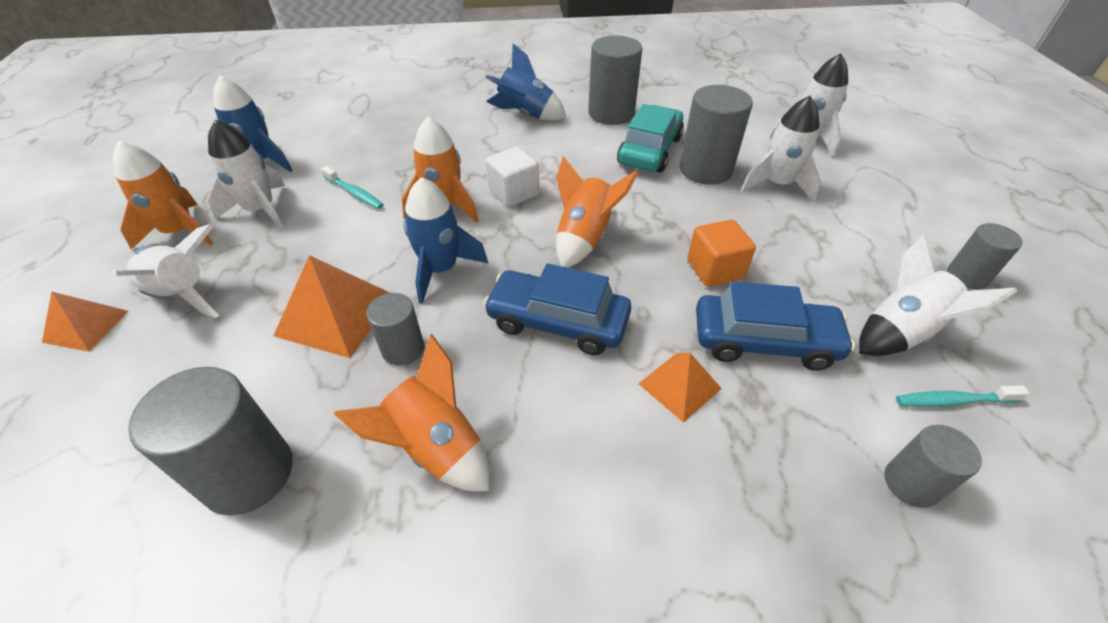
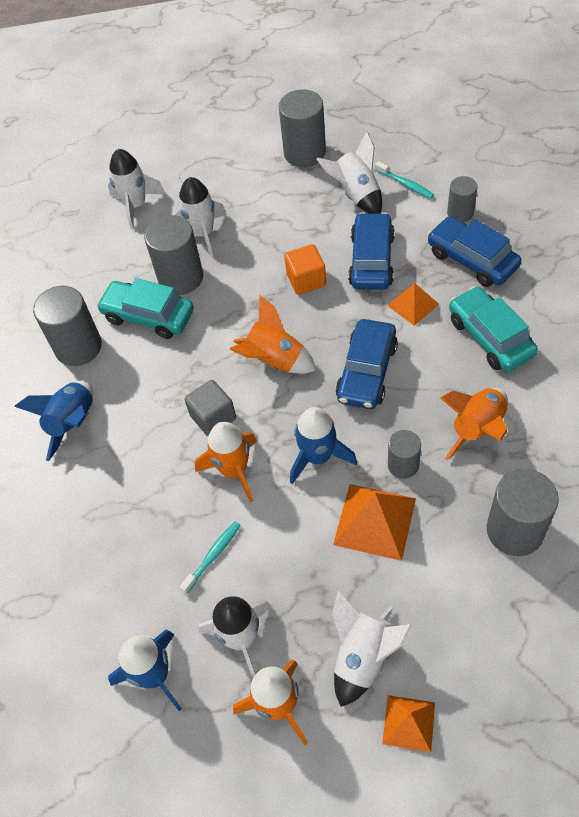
camera: 85 degrees left, 10 degrees up
white cube [486,147,539,207] -> grey cube [185,380,236,436]
turquoise toothbrush [896,385,1030,407] -> turquoise toothbrush turned 45 degrees counterclockwise [375,161,434,199]
grey cylinder [947,223,1023,290] -> grey cylinder [279,89,326,167], size x1.72
none -> blue car [427,216,521,287]
none -> turquoise car [449,286,538,372]

